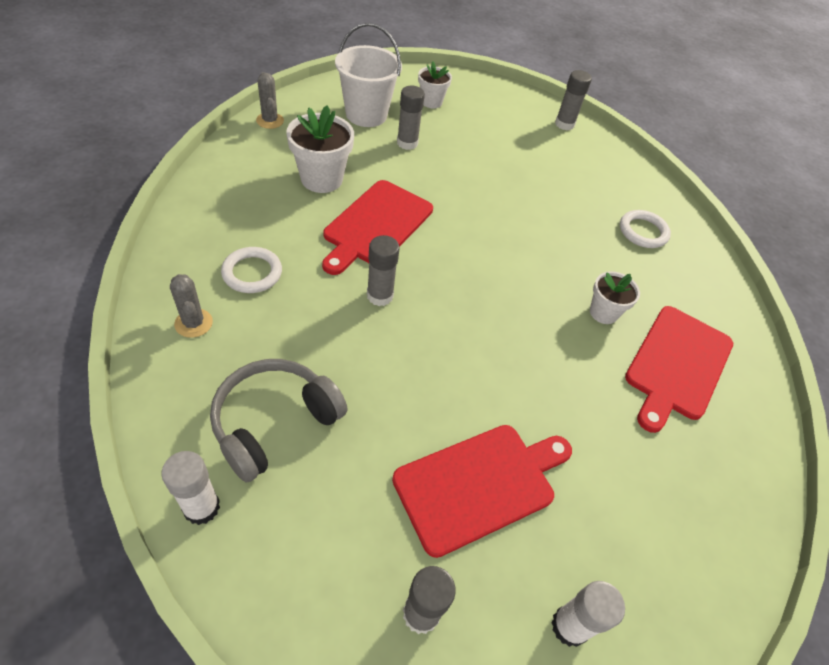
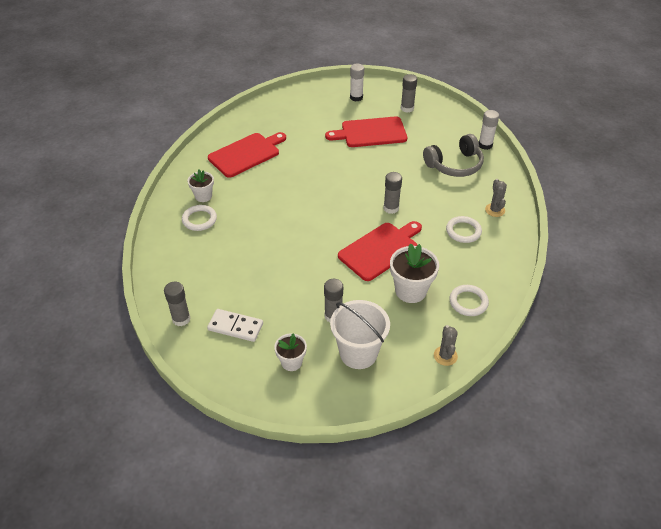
camera: 155 degrees left, 5 degrees down
white flower pot [590,271,640,324] -> white flower pot moved to [188,170,214,202]
none -> white domino [207,309,263,342]
none -> white ring [450,285,489,316]

